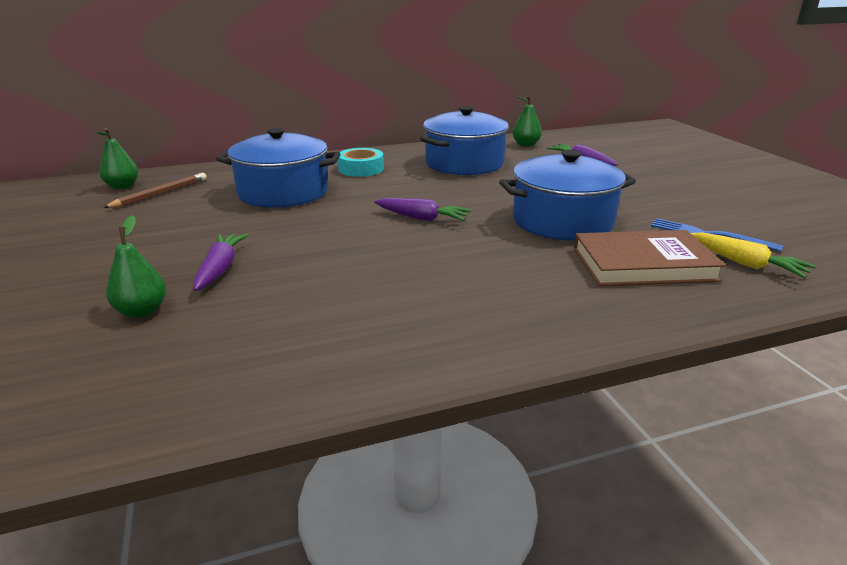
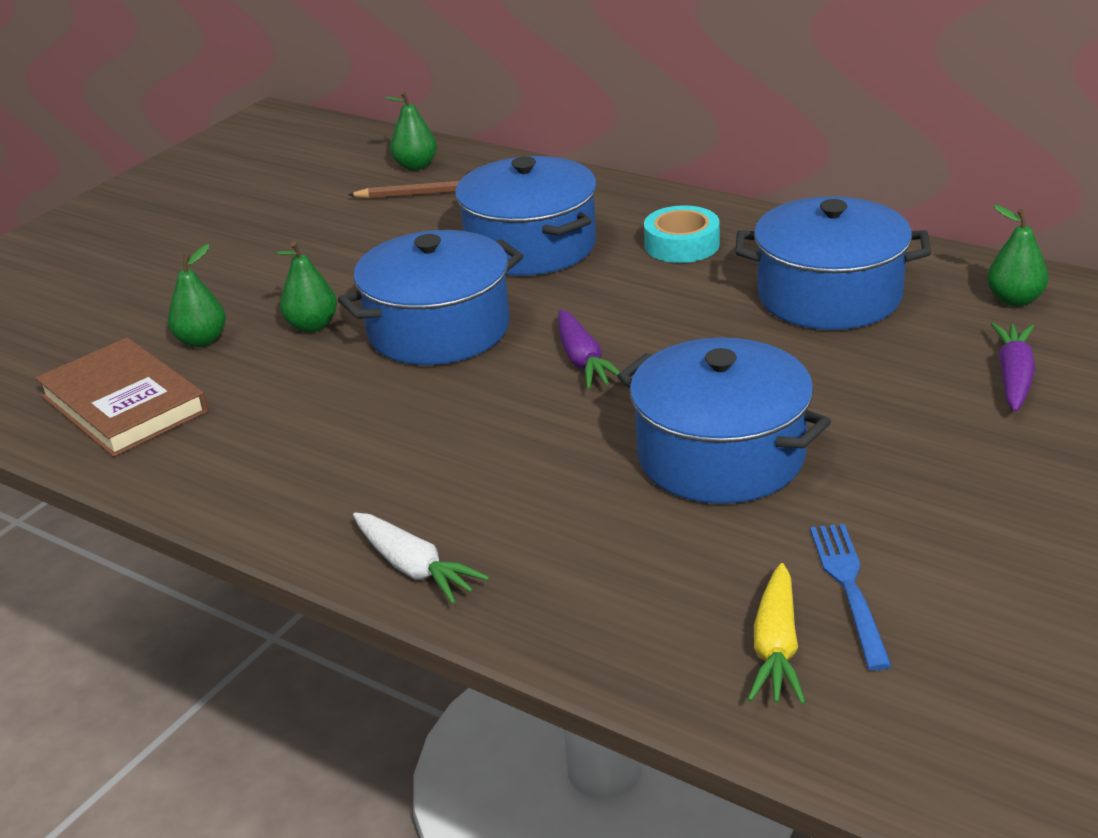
camera: 55 degrees right, 5 degrees up
purple carrot [194,234,248,291] -> green pear [276,241,337,332]
brown book [574,230,726,286] -> brown book moved to [36,337,208,457]
none -> blue pot [338,230,524,365]
none -> white carrot [353,513,489,604]

